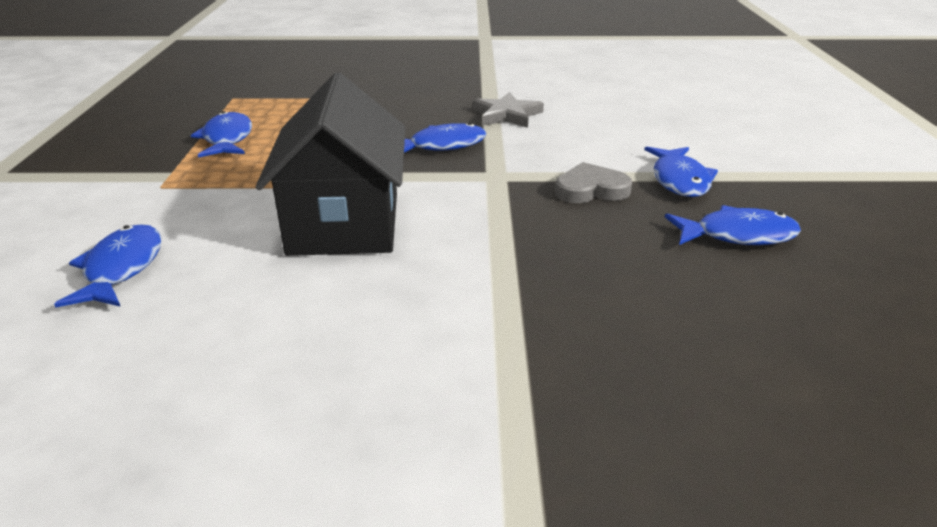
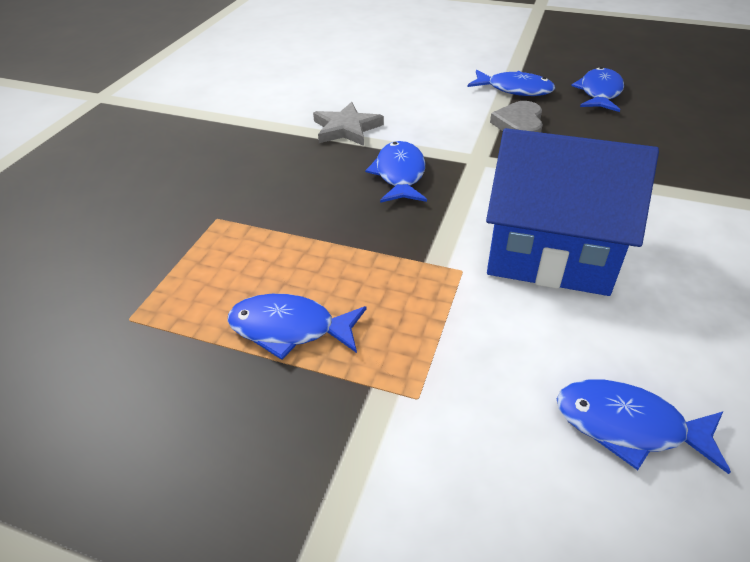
camera: 70 degrees left, 10 degrees up
black house [255,72,405,256] -> blue house [486,128,659,296]

